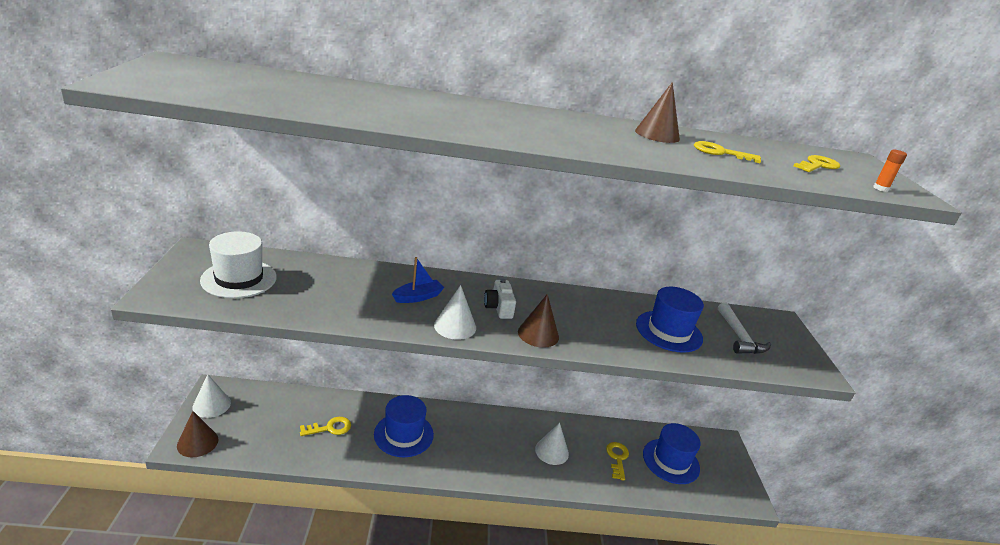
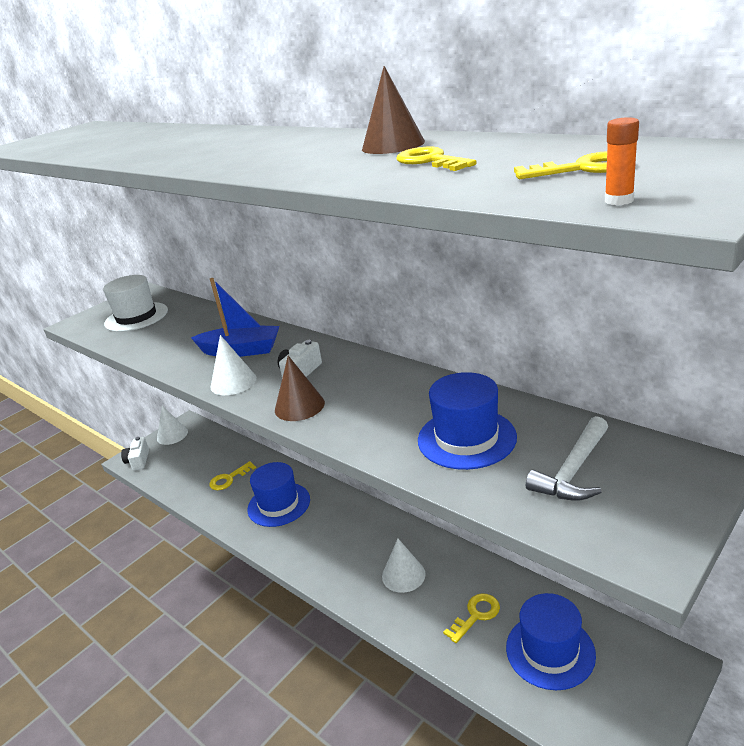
camera: 50 degrees right, 0 degrees up
brown cone [177,411,219,457] -> white camera [121,437,149,470]
yellow key [300,417,351,436] -> yellow key turned 120 degrees clockwise [209,461,256,490]
blue boat [392,257,444,303] -> blue boat [191,278,279,357], size x1.56

